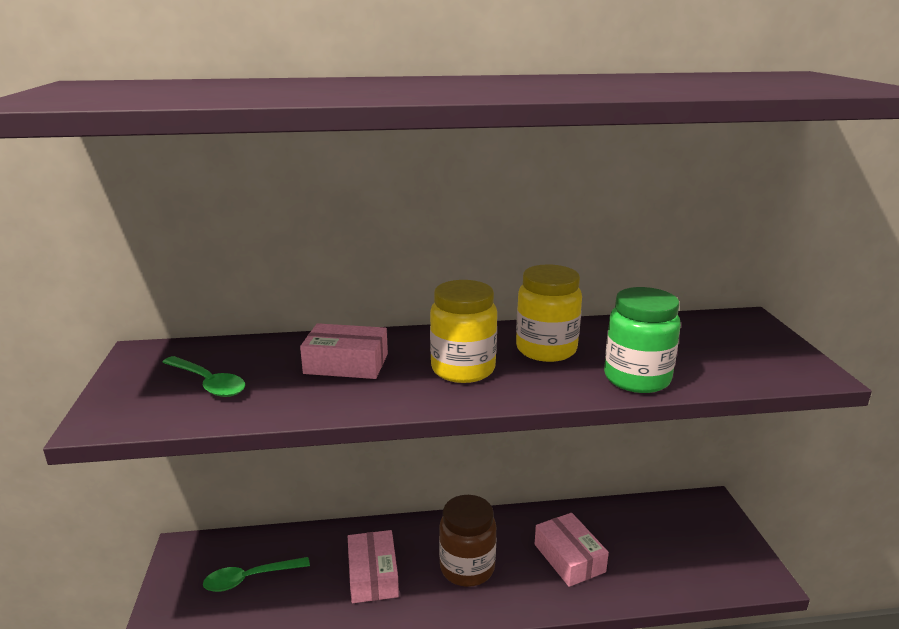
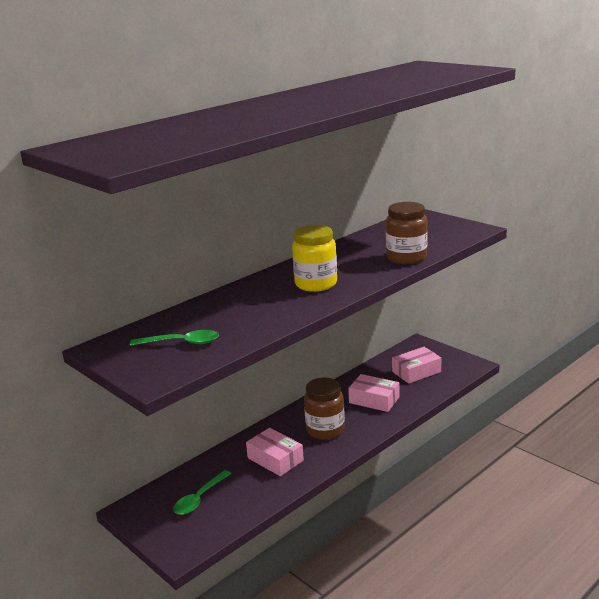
camera: 35 degrees left, 0 degrees up
pink box [300,323,388,379] -> pink box moved to [392,347,441,384]
yellow jar [516,264,582,362] -> none
green jar [604,287,681,393] -> brown jar [386,202,428,264]

